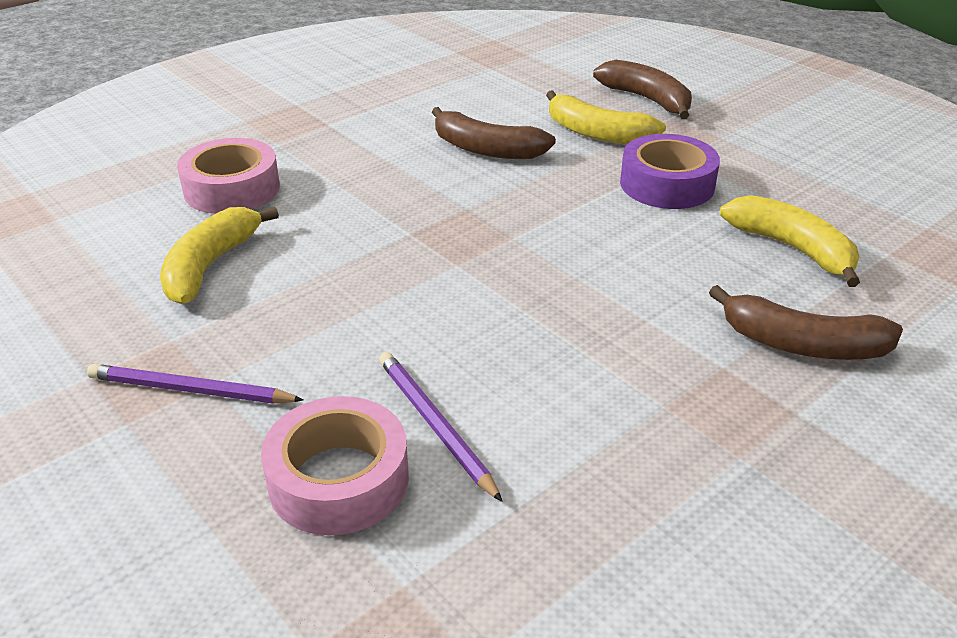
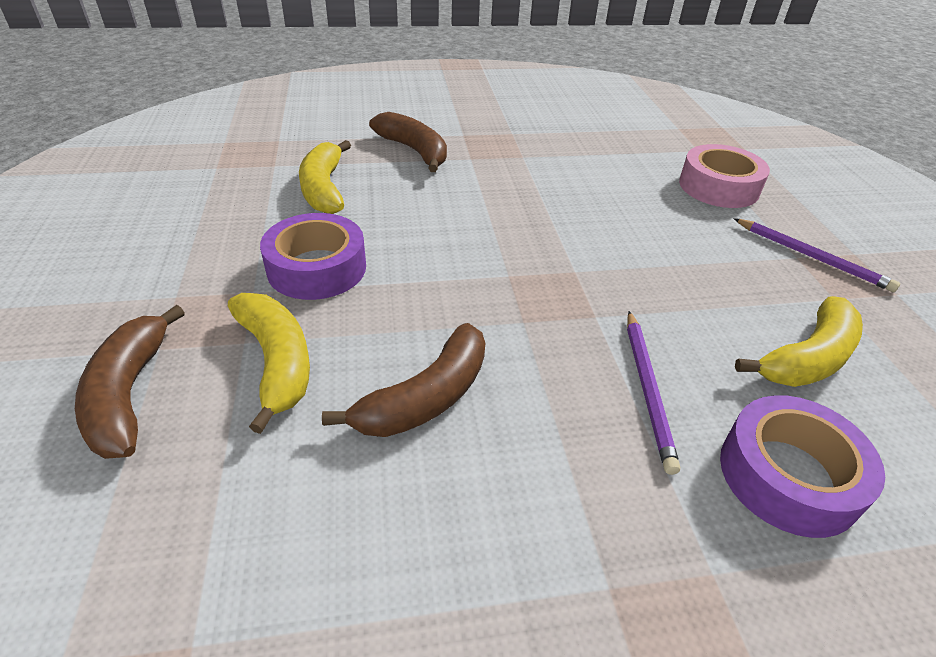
camera: 150 degrees left, 5 degrees up
pink tape [177,138,280,214] -> purple tape [720,395,885,538]
purple pencil [379,352,503,502] -> purple pencil moved to [627,311,680,475]
brown banana [432,107,556,159] -> brown banana turned 75 degrees clockwise [322,323,485,437]

